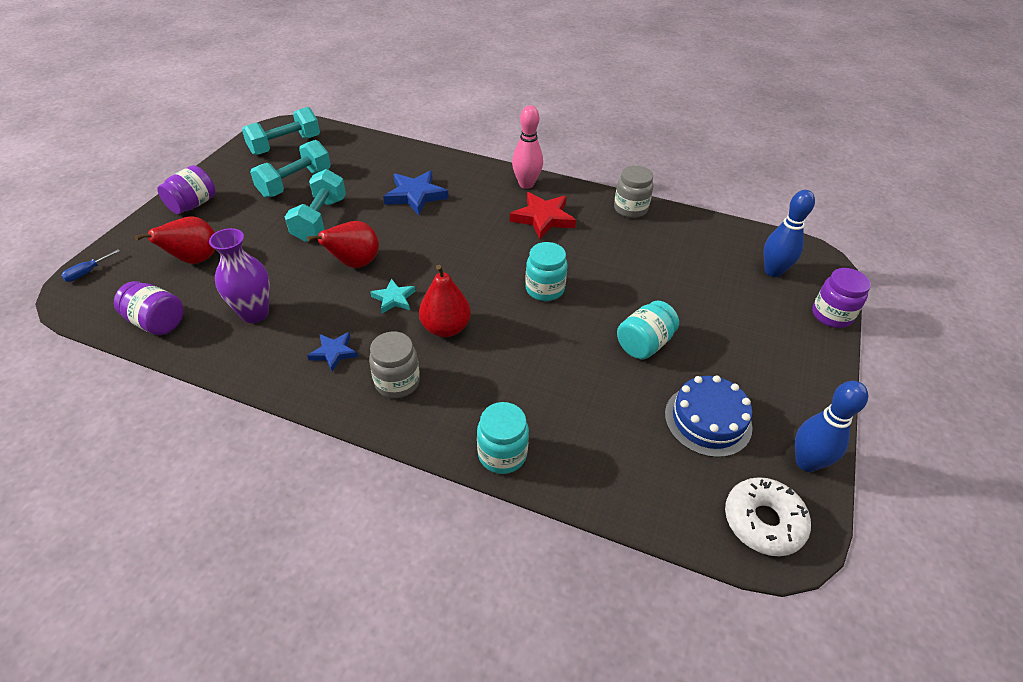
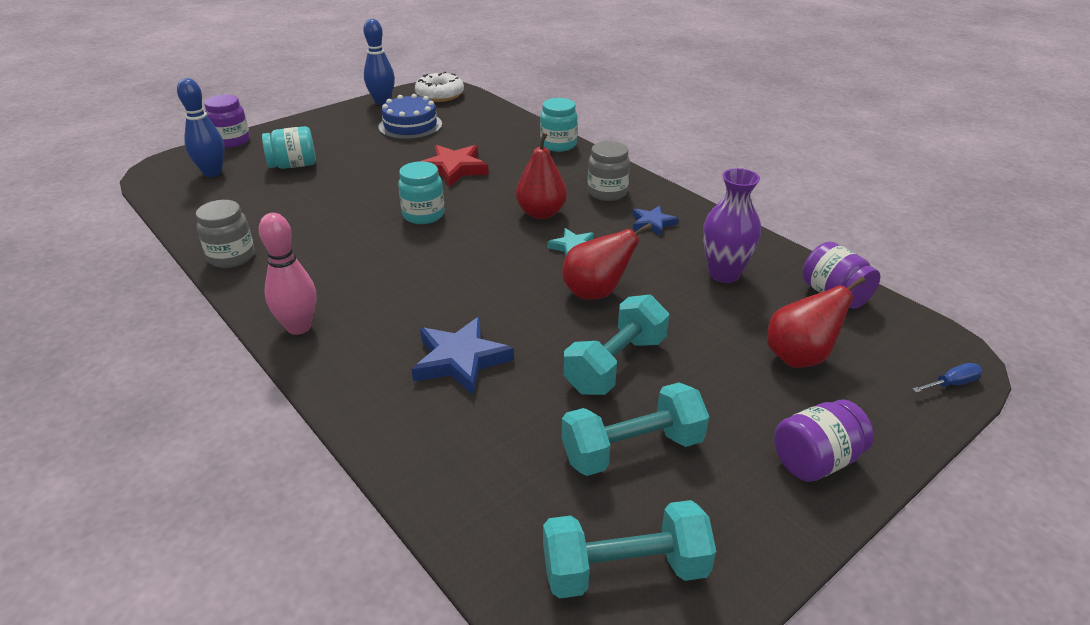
camera: 150 degrees left, 10 degrees down
red star [510,192,576,239] -> red star moved to [422,145,489,187]
turquoise jar [617,301,679,359] -> turquoise jar moved to [262,126,316,169]

